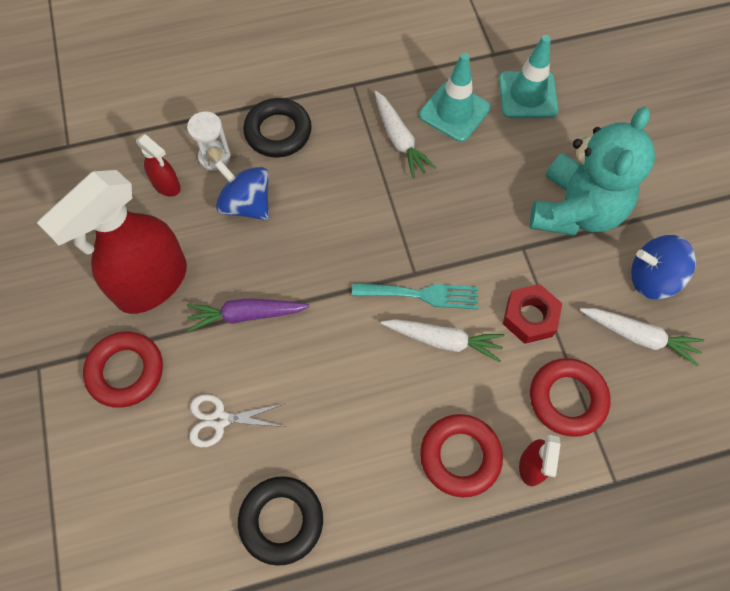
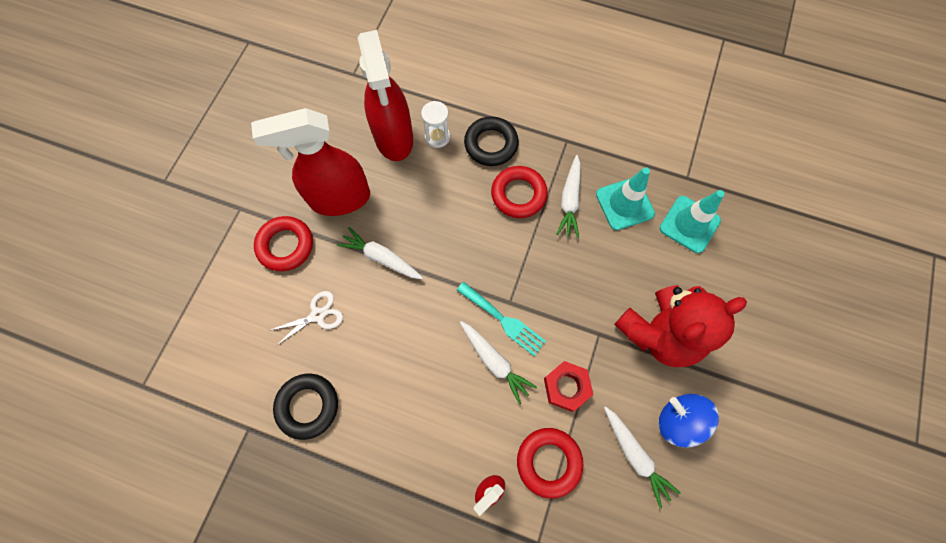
camera: 35 degrees right, 5 degrees up
red spray bottle [136,134,181,197] -> red spray bottle [358,30,413,161], size x2.23
purple carrot [187,298,310,332] -> white carrot [337,227,423,279]
white scissors [189,394,285,447] -> white scissors turned 120 degrees clockwise [268,291,343,347]
blue spinning top [215,160,269,220] -> none
red ring [420,414,503,497] -> red ring moved to [491,166,548,218]
turquoise teddy bear [530,107,655,235] -> red teddy bear [614,285,747,367]

